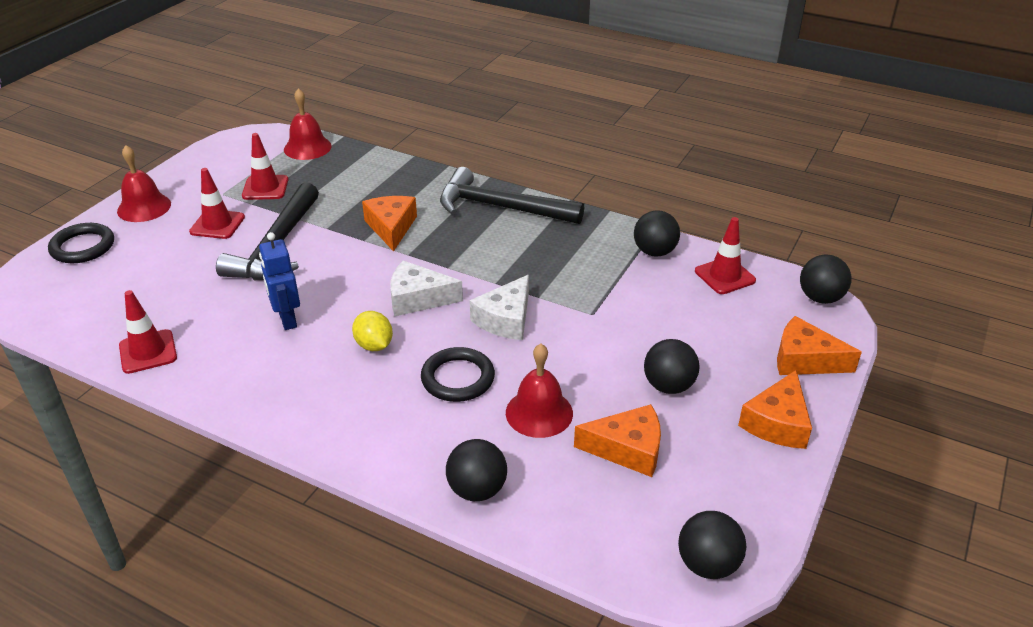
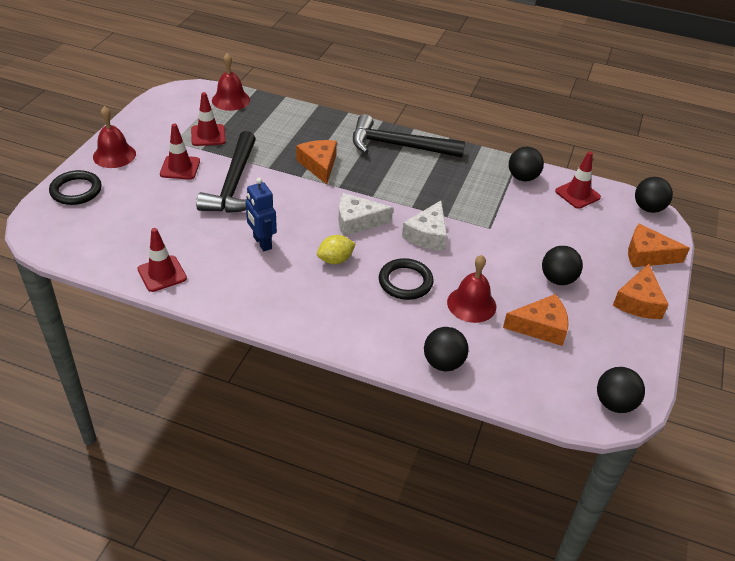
camera: 10 degrees left, 5 degrees up
yellow lemon [352,311,393,351] -> yellow lemon turned 75 degrees counterclockwise [317,235,356,264]

